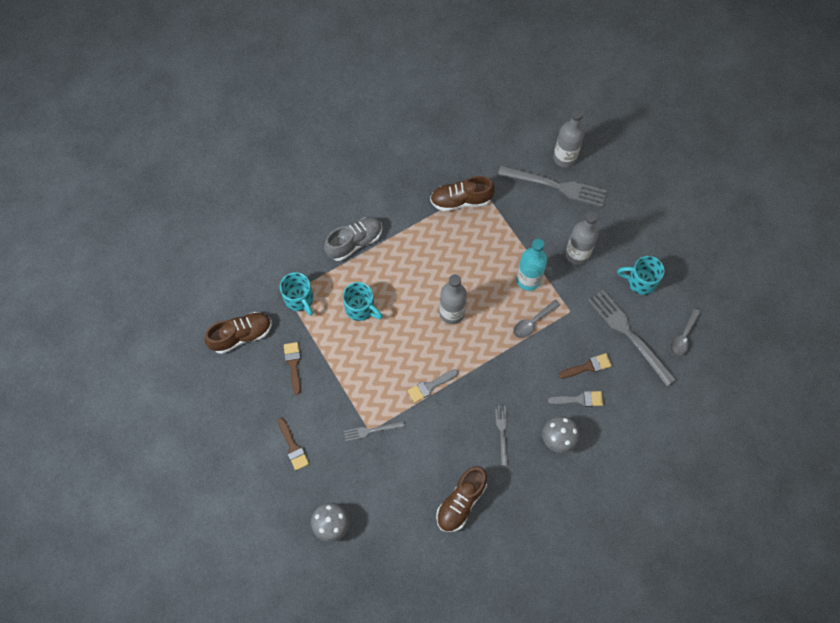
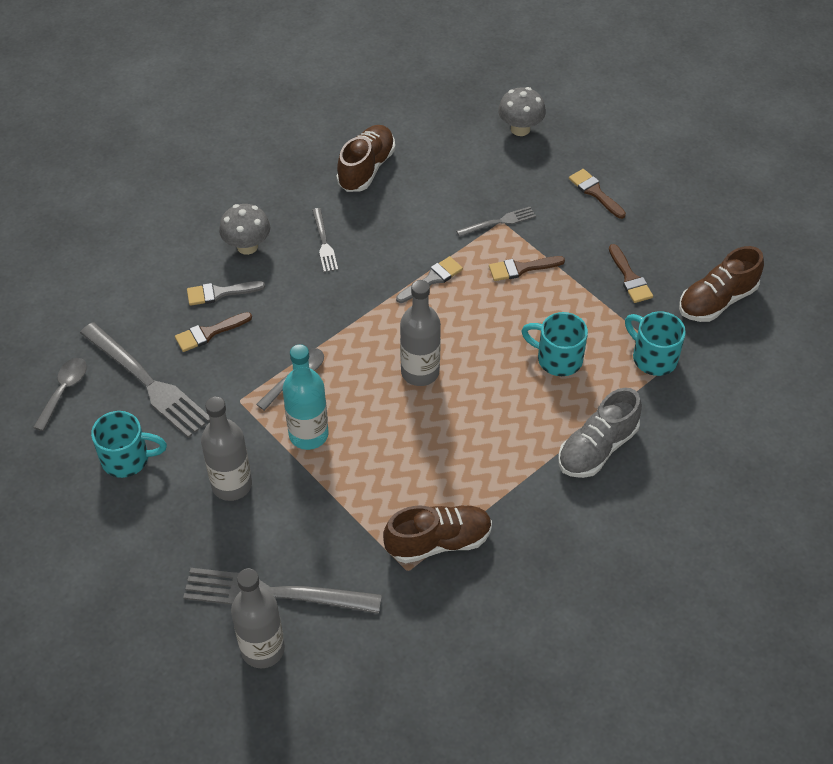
camera: 170 degrees right, 15 degrees down
none -> brown brush [489,256,565,281]

